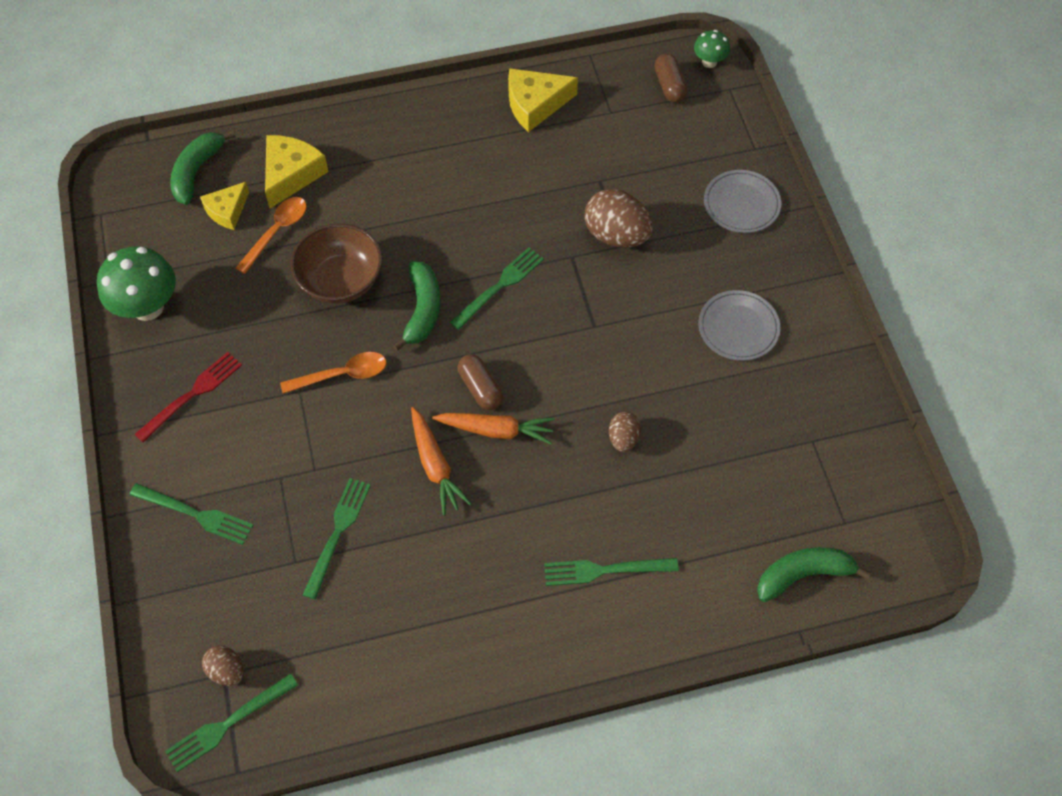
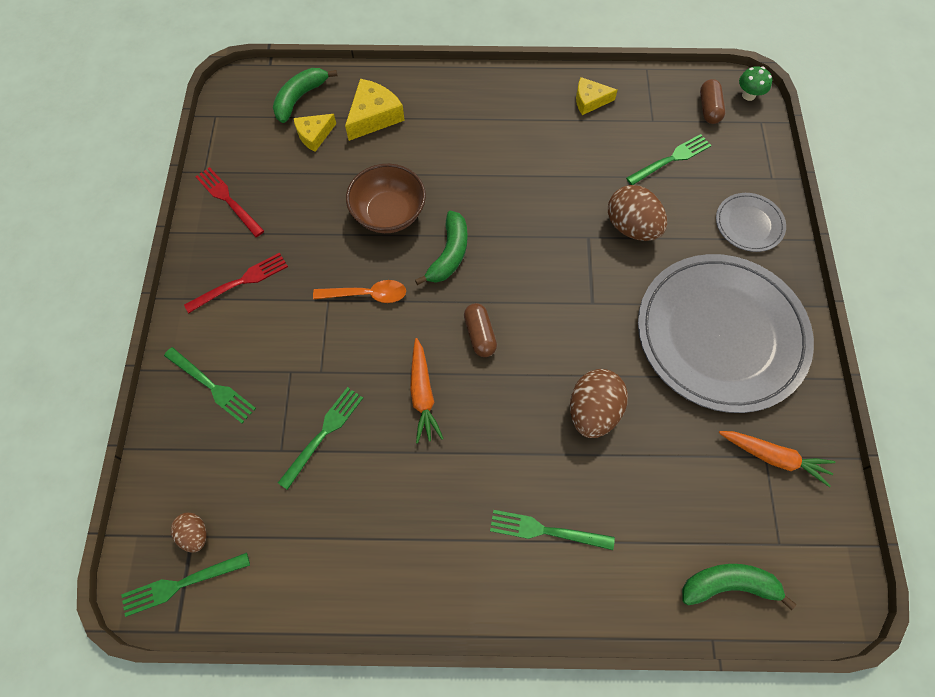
camera: 15 degrees right, 5 degrees up
green mushroom [97,246,176,321] -> red fork [195,167,264,237]
orange spoon [236,197,307,274] -> none
orange carrot [432,413,555,444] -> orange carrot moved to [719,431,835,487]
green fork [450,247,544,330] -> green fork moved to [626,134,712,185]
yellow cheese [508,68,578,132] -> yellow cheese [576,77,618,115], size x0.66
brown egg [609,412,641,452] -> brown egg [570,369,628,438], size x1.84
grey plate [699,290,780,361] -> grey plate [638,254,814,413], size x2.31

